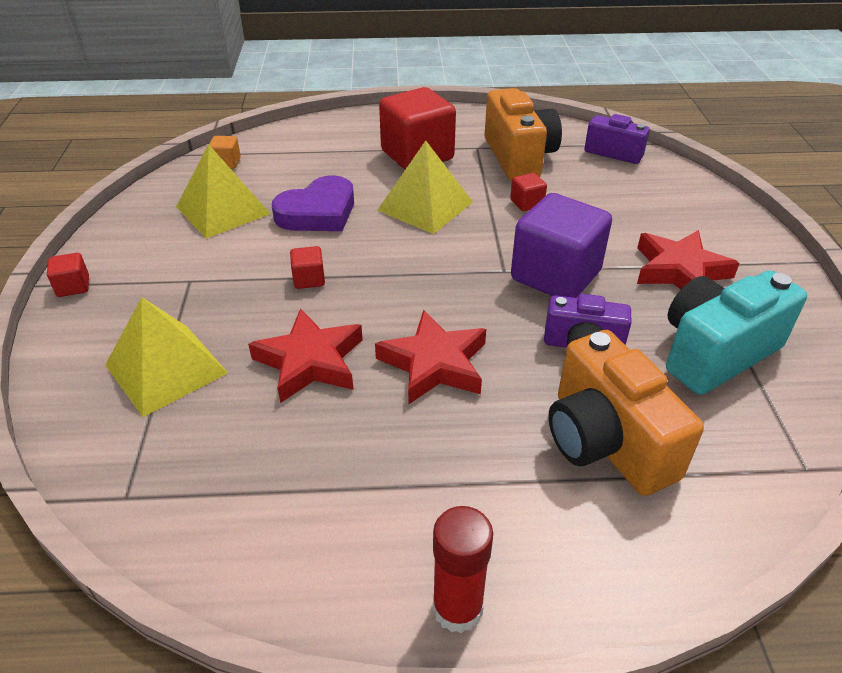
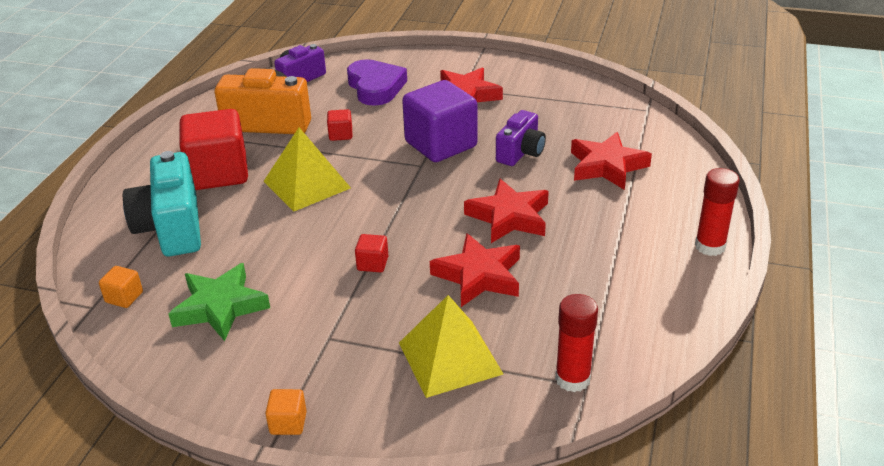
camera: 70 degrees left, 5 degrees down
red cube [47,253,89,297] -> orange cube [265,389,307,435]
yellow pyramid [176,144,270,239] -> green star [168,263,270,341]
purple heart [272,175,354,231] -> purple heart moved to [347,59,407,106]
orange camera [548,330,704,496] -> red star [571,132,652,190]
turquoise camera [666,270,807,395] -> turquoise camera moved to [123,151,201,256]
none -> red glue stick [555,294,598,392]

